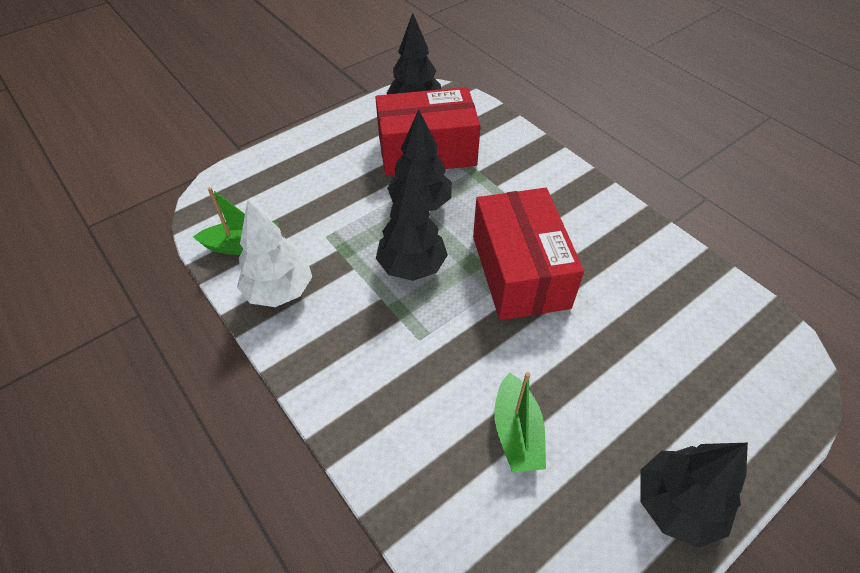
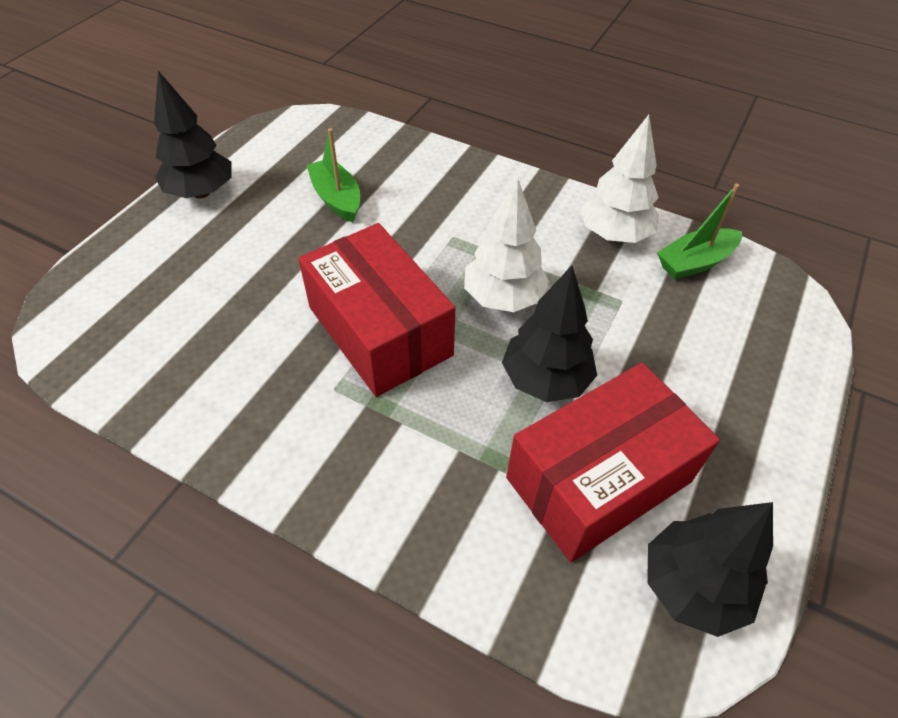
camera: 155 degrees right, 0 degrees up
black tree [376,174,448,281] -> white tree [464,179,549,312]

